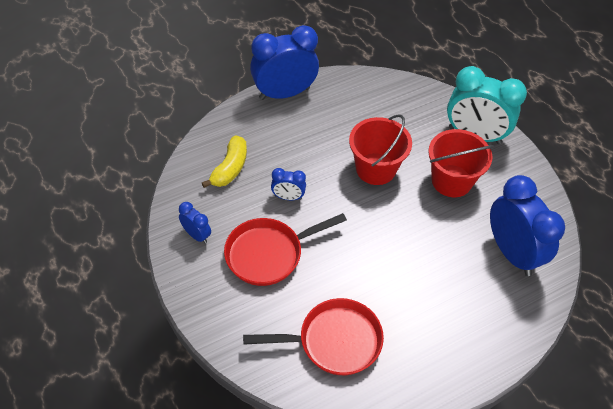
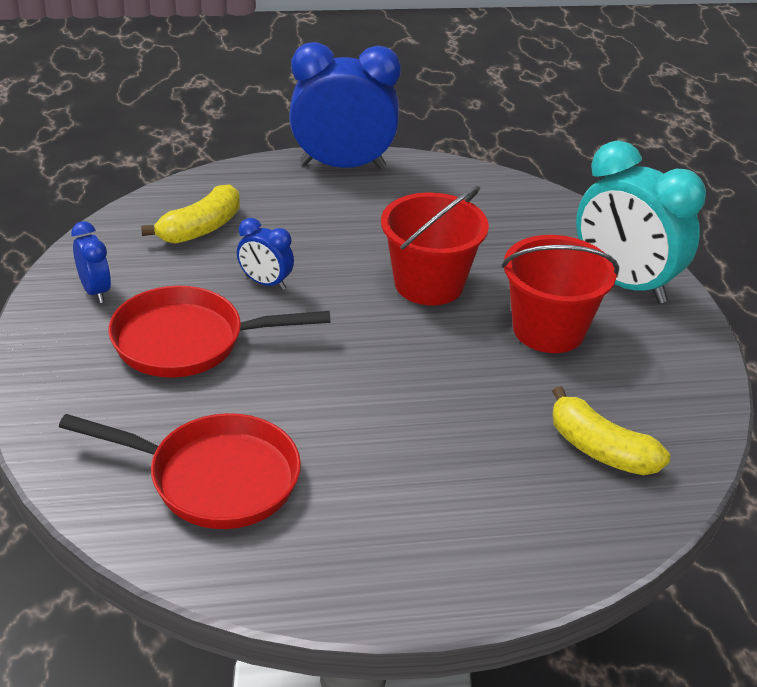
camera: 20 degrees right, 15 degrees down
blue clock [490,175,565,276] -> yellow banana [552,386,670,475]

